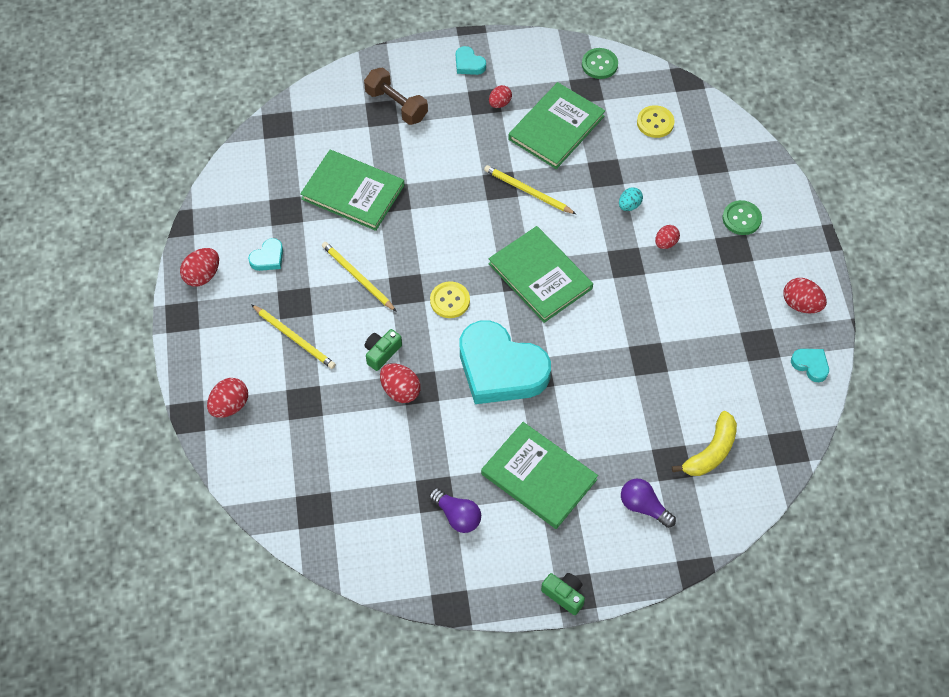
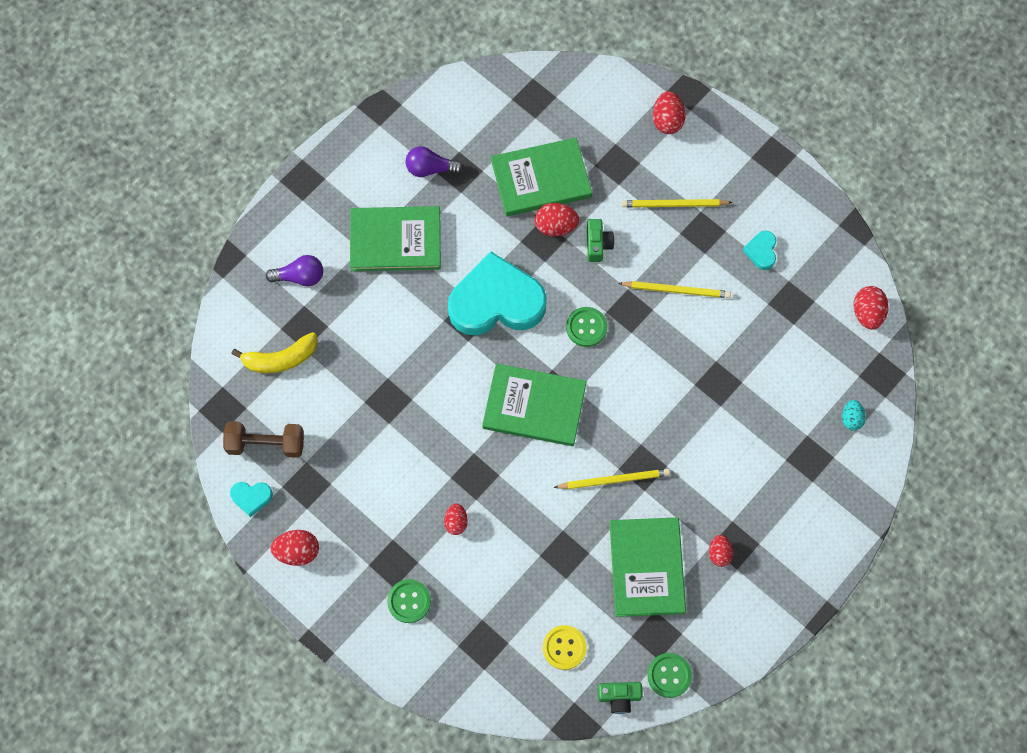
camera: 140 degrees right, 10 degrees up
red egg [180,248,219,287] -> red egg moved to [853,286,889,330]
green book [300,150,405,231] -> green book moved to [491,138,592,216]
brown dumbbell [364,67,428,125] -> brown dumbbell moved to [223,421,304,458]
yellow button [430,281,470,318] -> green button [566,307,607,347]
turquoise heart [456,46,486,75] -> none
green camera [541,573,585,615] -> green camera moved to [598,682,643,714]
turquoise egg [619,187,643,211] -> turquoise egg moved to [842,400,866,431]
yellow banana [672,411,737,476] -> yellow banana turned 105 degrees counterclockwise [231,332,317,373]

